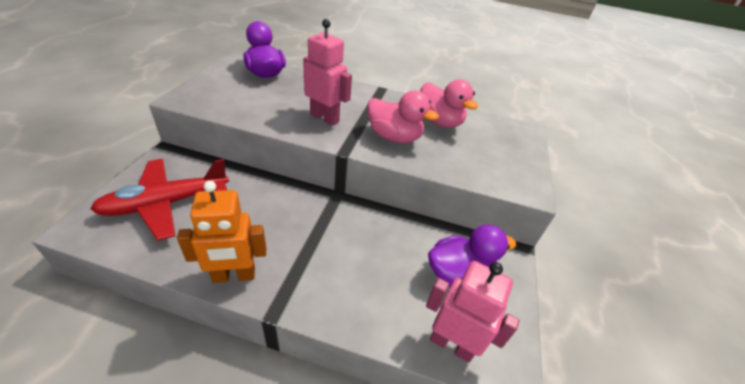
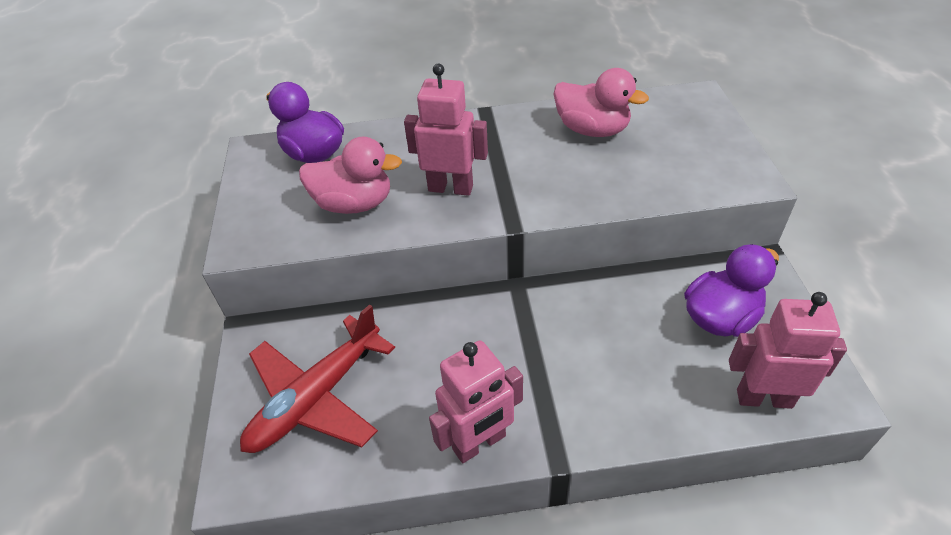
camera: 15 degrees left, 5 degrees up
orange robot [177,181,266,283] -> pink robot [429,340,523,463]
pink duck [367,91,439,143] -> pink duck moved to [299,136,402,214]

